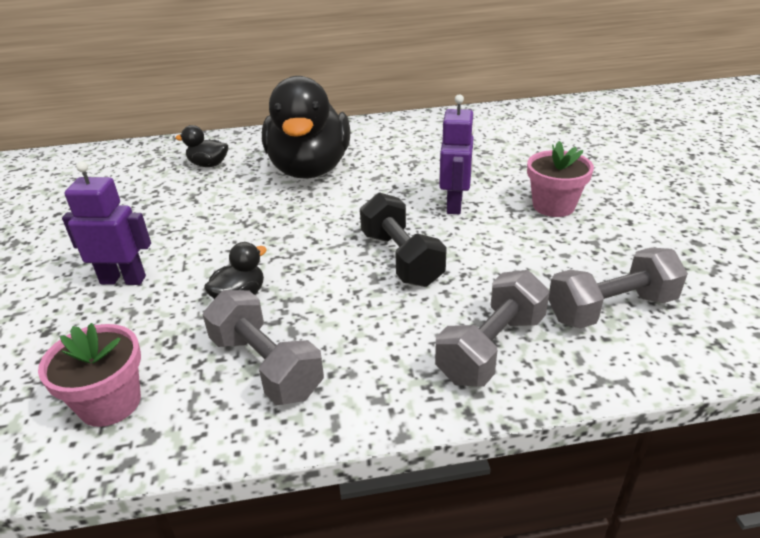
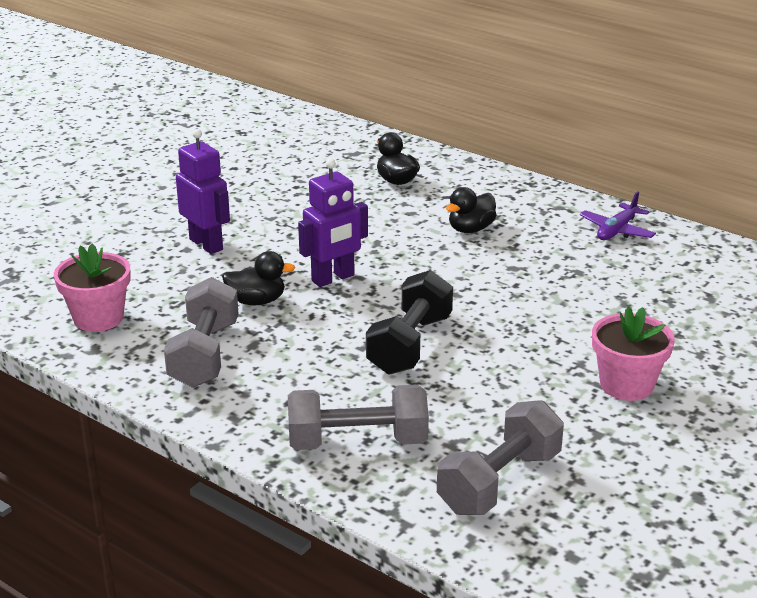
camera: 45 degrees right, 5 degrees down
black duck [262,76,350,179] -> black duck [446,187,497,233], size x0.41
purple robot [439,94,475,214] -> purple robot moved to [298,159,368,287]
grey dumbbell [548,248,688,329] -> grey dumbbell turned 75 degrees counterclockwise [437,400,564,515]
none -> purple plane [580,191,656,240]

